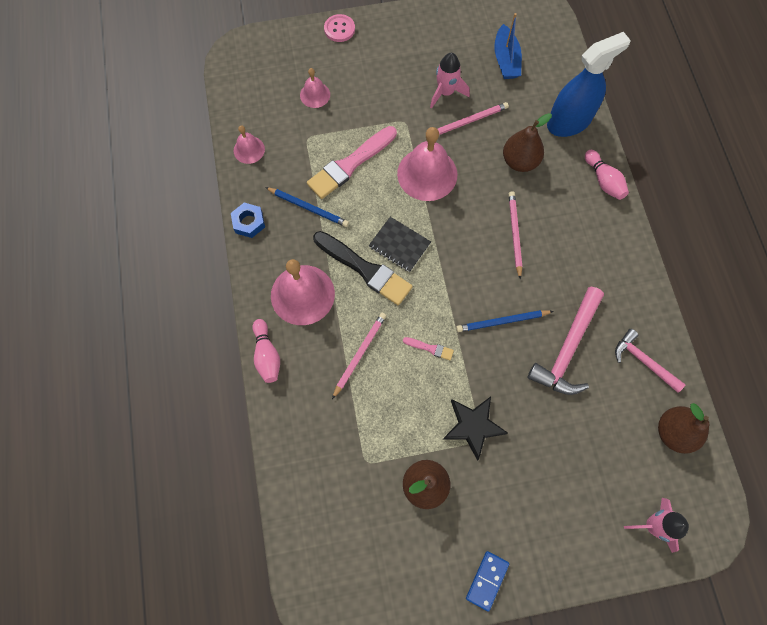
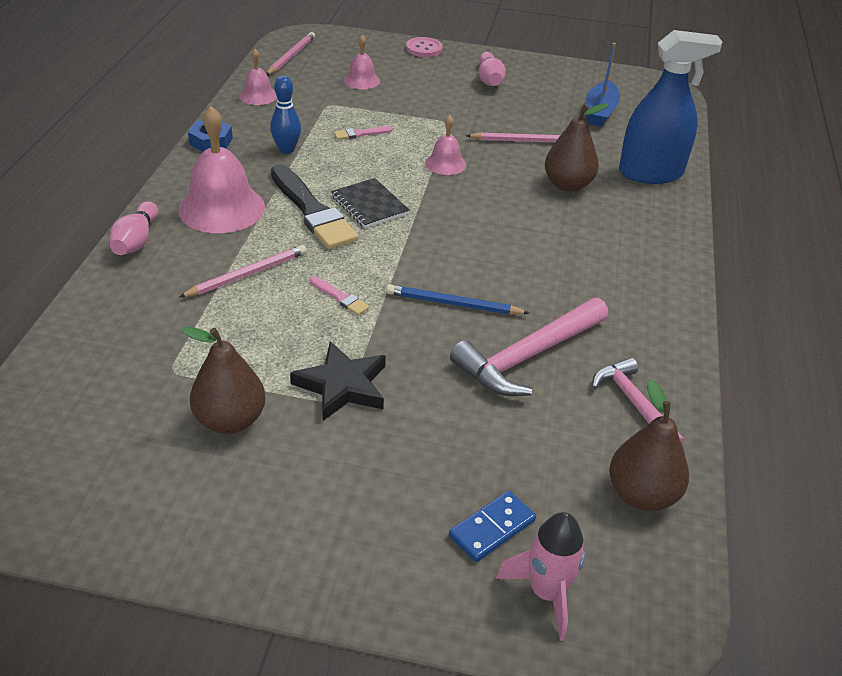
camera: 20 degrees right, 30 degrees down
blue pencil [265,187,349,227] -> blue bowling pin [270,76,301,154]
pink brush [307,126,397,199] -> pink brush [334,126,393,140], size x0.44
pink bell [397,127,457,201] -> pink bell [425,115,466,175], size x0.53
pink rocket [430,53,470,109] -> none
blue domino [466,551,509,612] -> blue domino moved to [449,491,536,562]
pink pencil [509,191,522,280] -> pink pencil moved to [266,32,315,75]
pink bowling pin [585,150,629,200] -> pink bowling pin moved to [479,52,506,86]

